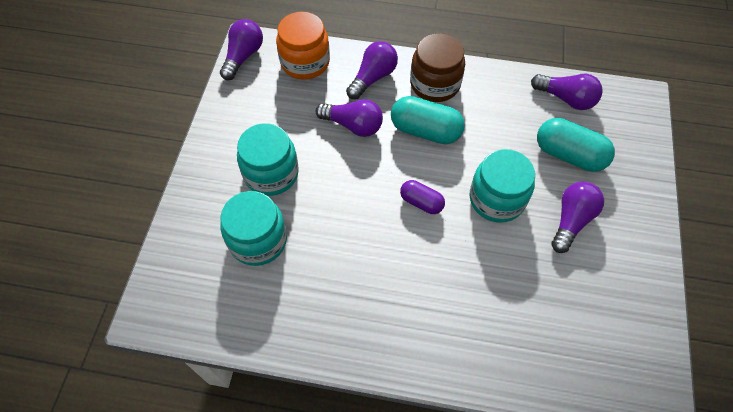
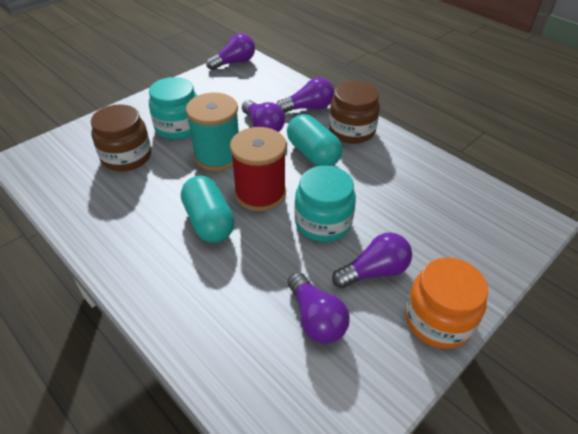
camera: 35 degrees right, 15 degrees down
turquoise jar [220,191,287,266] -> brown jar [91,104,151,171]
orange jar [276,12,330,80] -> orange jar moved to [405,258,488,349]
purple capsule [400,180,445,214] -> red spool [230,127,287,211]
purple light bulb [531,74,603,110] -> purple light bulb moved to [288,272,350,344]
turquoise capsule [537,118,615,172] -> turquoise capsule moved to [181,176,235,242]
none -> turquoise spool [186,93,239,171]

